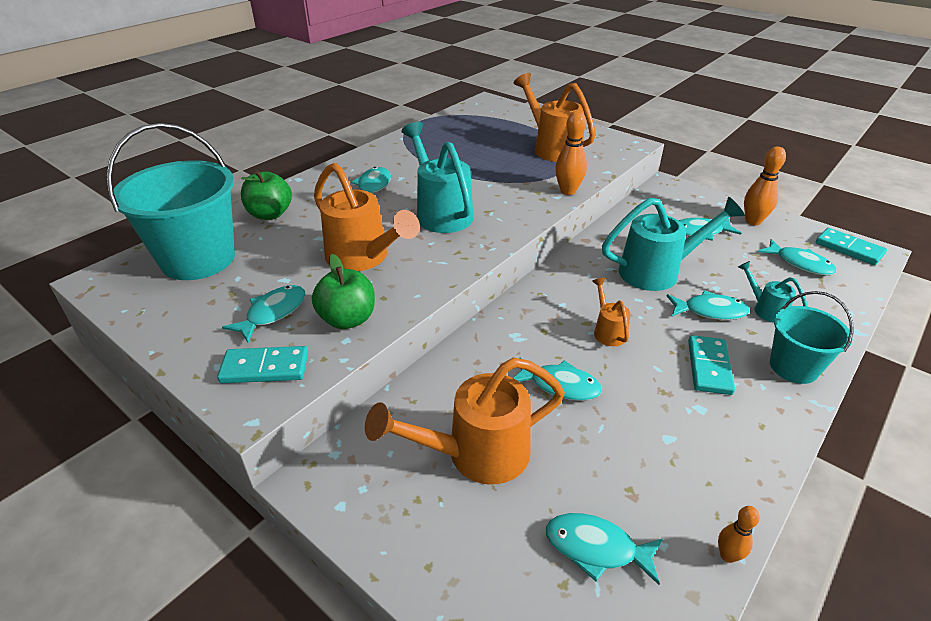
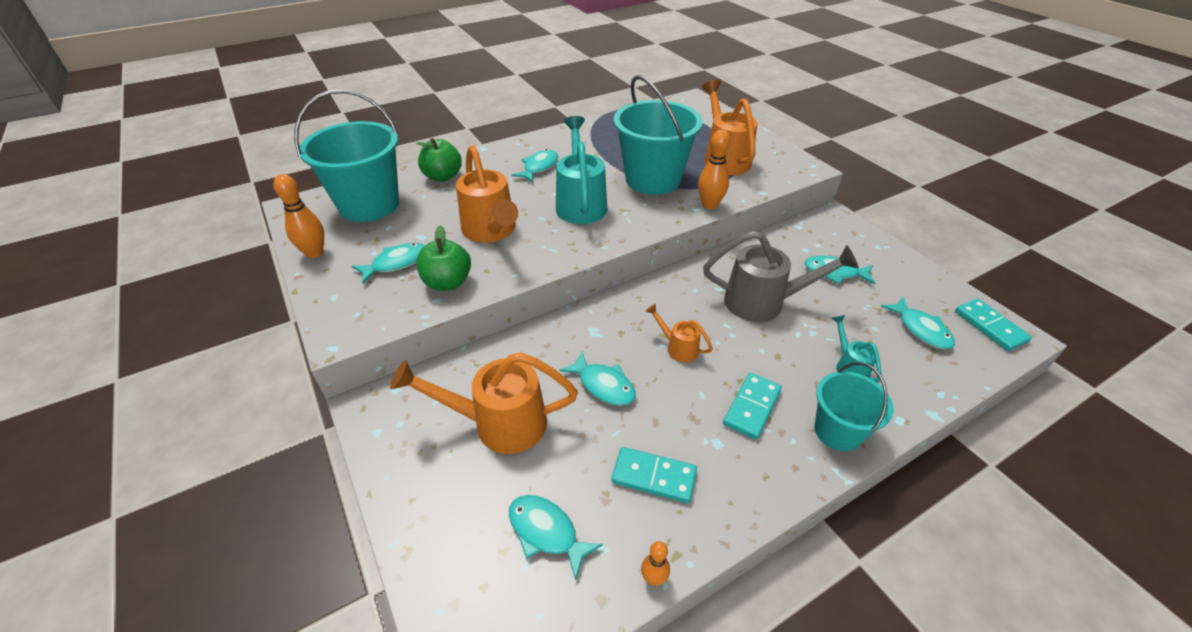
camera: 20 degrees right, 5 degrees up
turquoise domino [217,346,308,383] -> turquoise domino moved to [612,447,697,503]
orange watering can [592,278,630,346] -> orange watering can turned 60 degrees counterclockwise [645,304,713,362]
turquoise watering can [602,197,745,291] -> grey watering can [703,231,859,322]
turquoise fish [667,291,749,320] -> none
orange bowling pin [744,146,786,226] -> orange bowling pin moved to [274,174,324,258]
none -> turquoise bucket [614,75,703,195]

